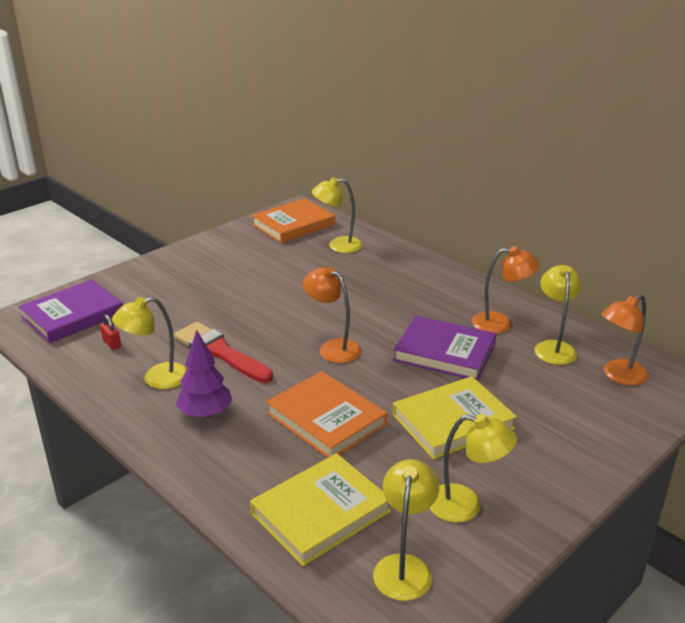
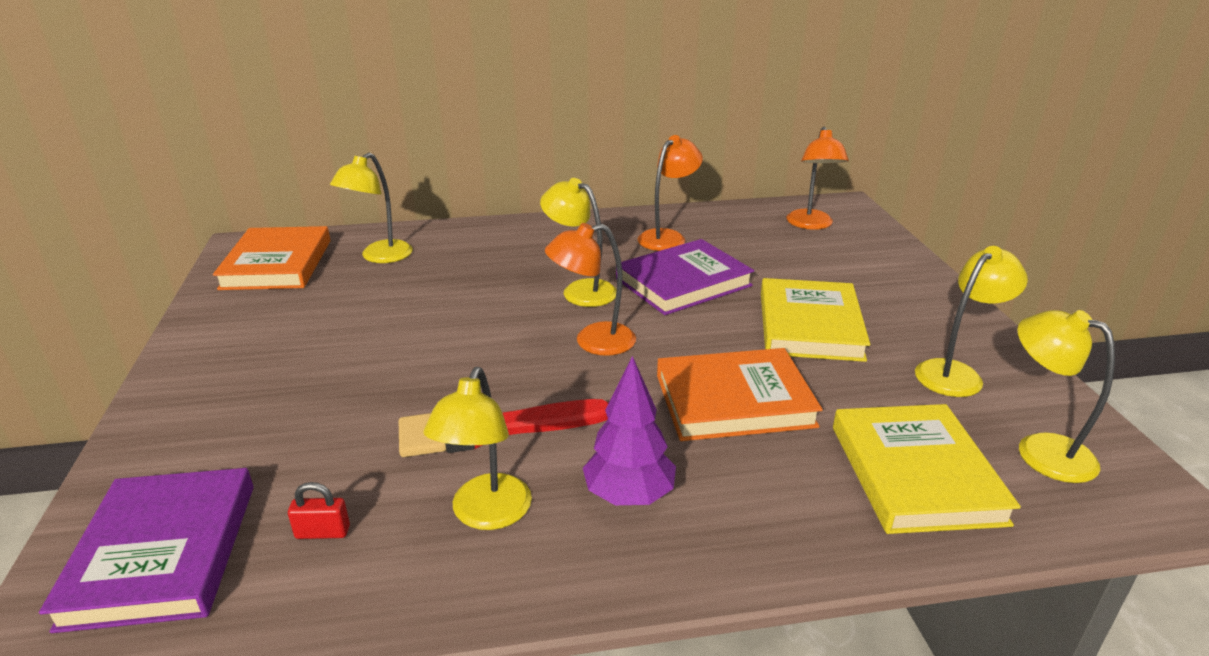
camera: 55 degrees left, 0 degrees up
yellow lamp [535,265,581,365] -> yellow lamp moved to [540,178,617,307]

